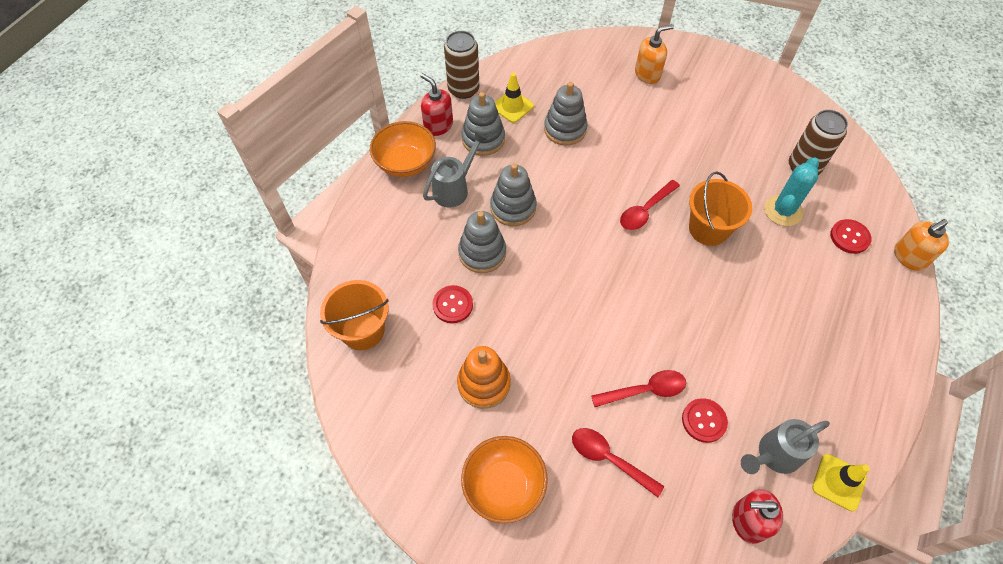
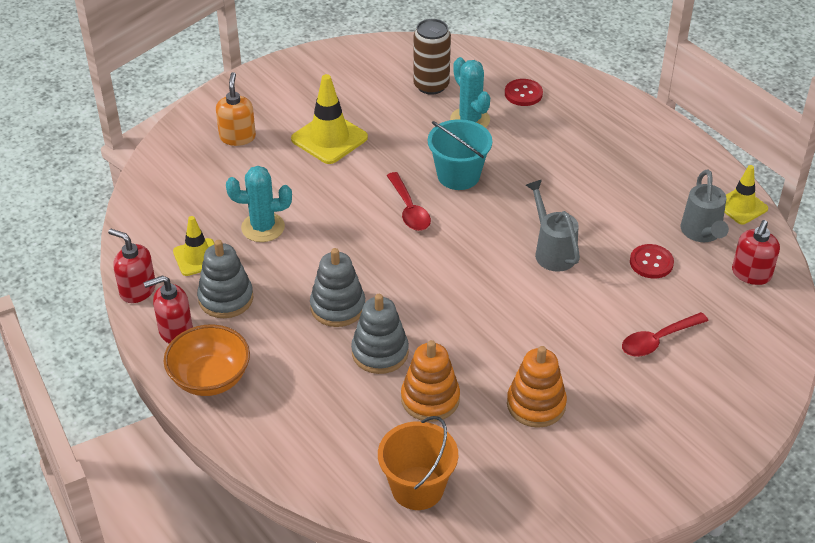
camera: 65 degrees left, 15 degrees down
grey watering can [423,131,488,208] -> grey watering can moved to [526,180,580,272]
red button [432,285,473,323] -> orange stacking toy [401,340,460,422]
brown can [444,31,479,99] -> red soap dispenser [108,229,156,303]
orange bowl [461,436,548,524] -> none
grey stacking toy [544,82,588,146] -> turquoise cactus [226,166,292,242]
red spoon [591,370,686,407] -> none
orange bucket [689,171,752,246] -> turquoise bucket [428,119,492,190]
orange soap dispenser [894,219,949,271] -> none
none -> yellow traffic cone [291,74,368,164]

